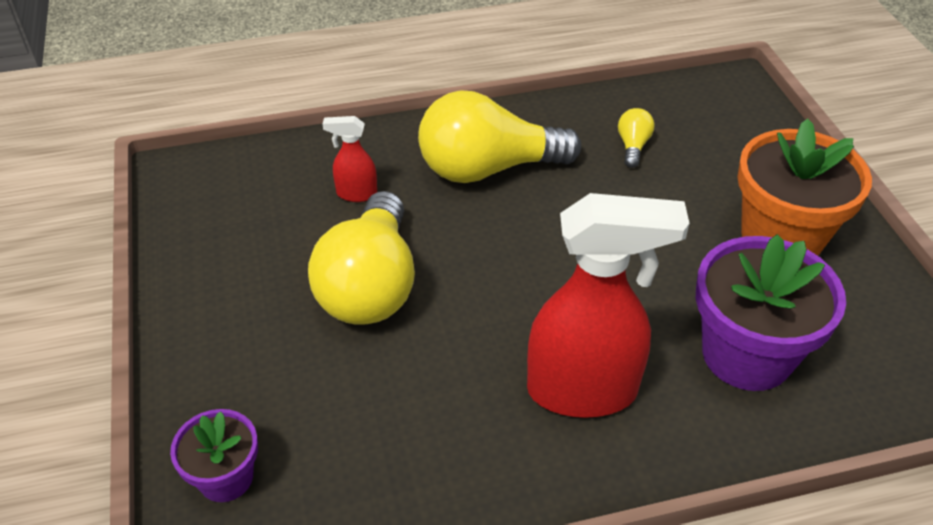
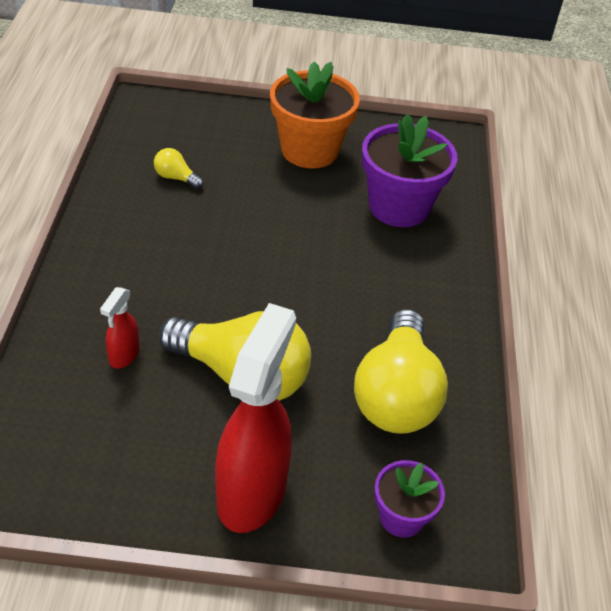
camera: 75 degrees left, 0 degrees up
yellow light bulb [418,90,581,183] -> yellow light bulb moved to [354,309,448,434]
red spray bottle [527,193,689,418] -> red spray bottle moved to [215,303,296,533]

